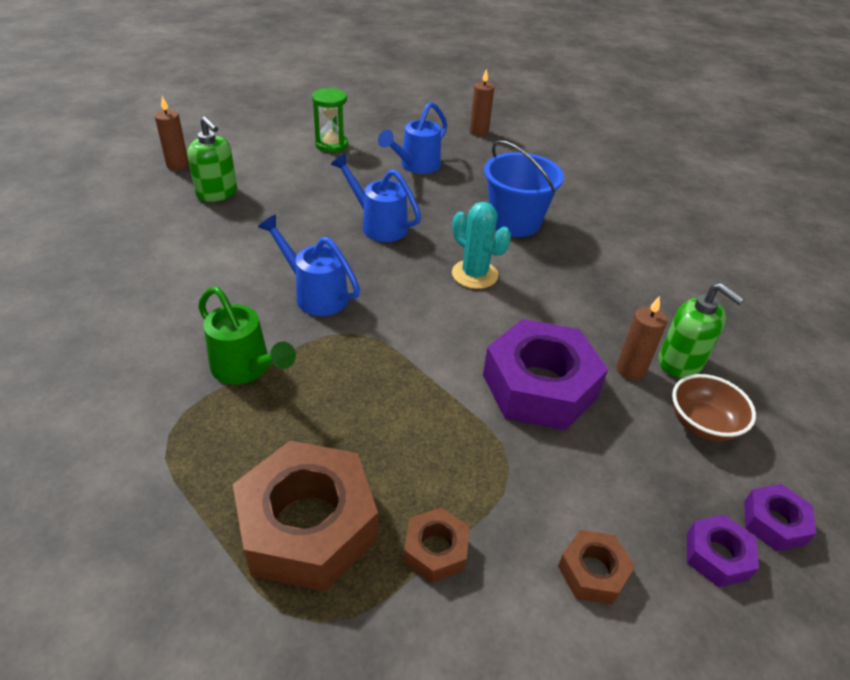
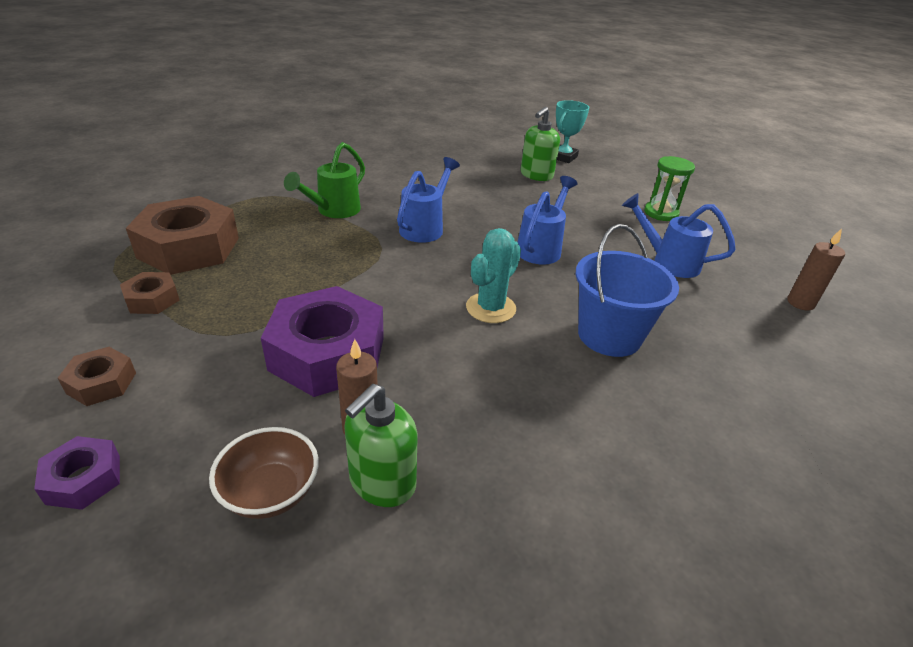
camera: 80 degrees right, 5 degrees down
brown candle [155,96,189,170] -> turquoise trophy [556,100,589,163]
purple nut [744,484,816,551] -> none

